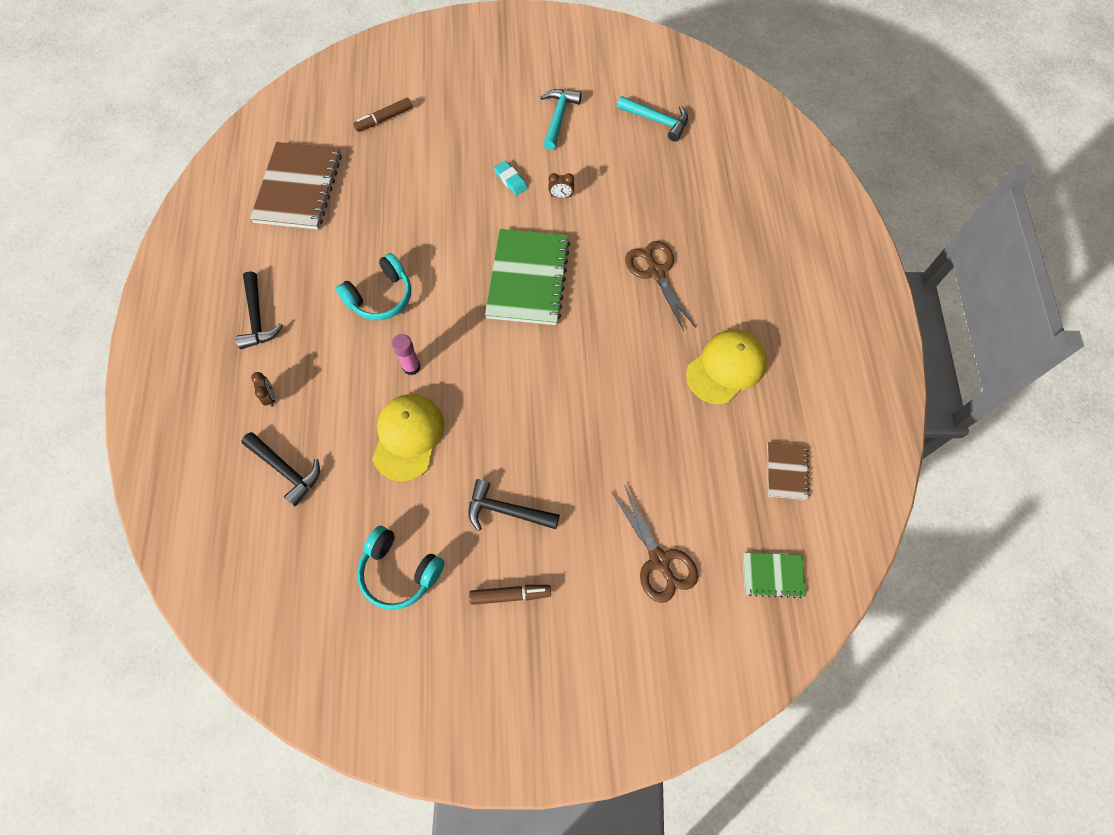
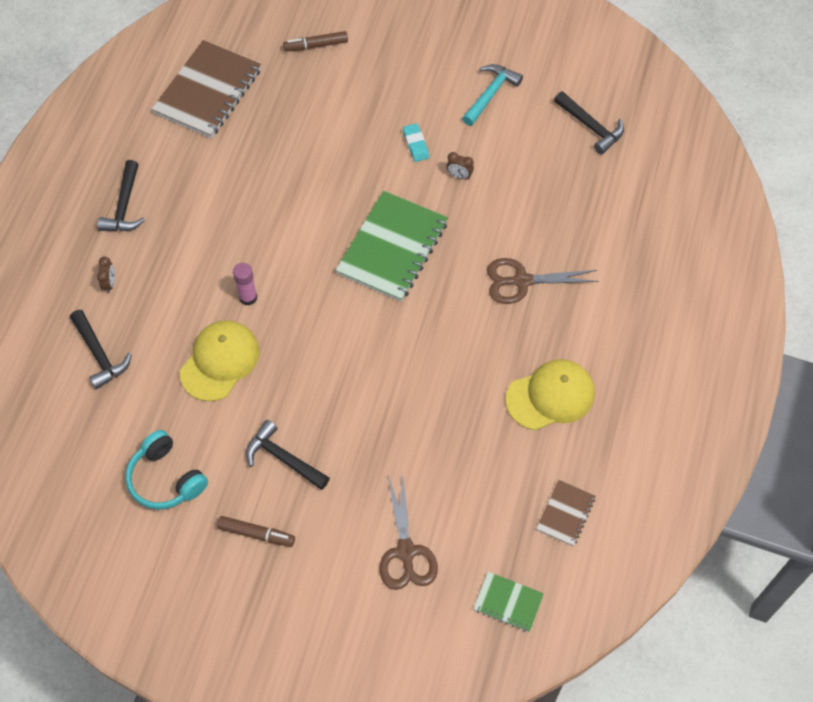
camera: 20 degrees right, 5 degrees down
turquoise headphones [336,253,411,320] -> none
turquoise hammer [617,96,688,141] -> black hammer [554,91,624,154]
brown scissors [625,241,696,331] -> brown scissors turned 90 degrees counterclockwise [487,258,599,304]

